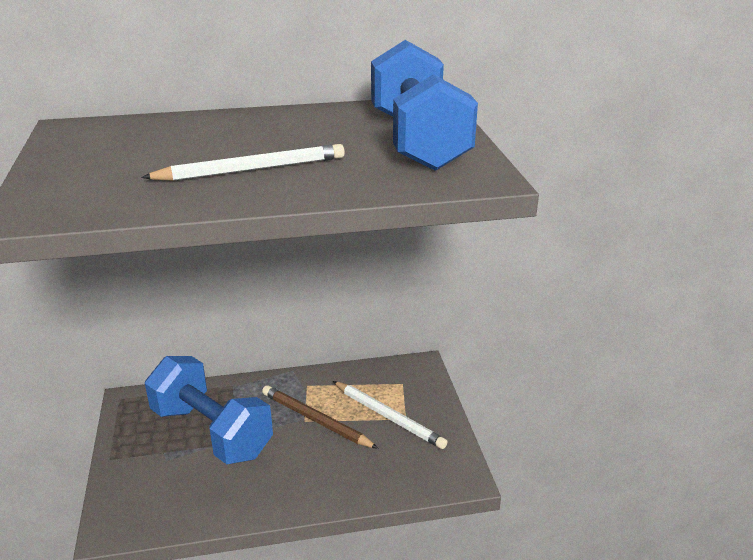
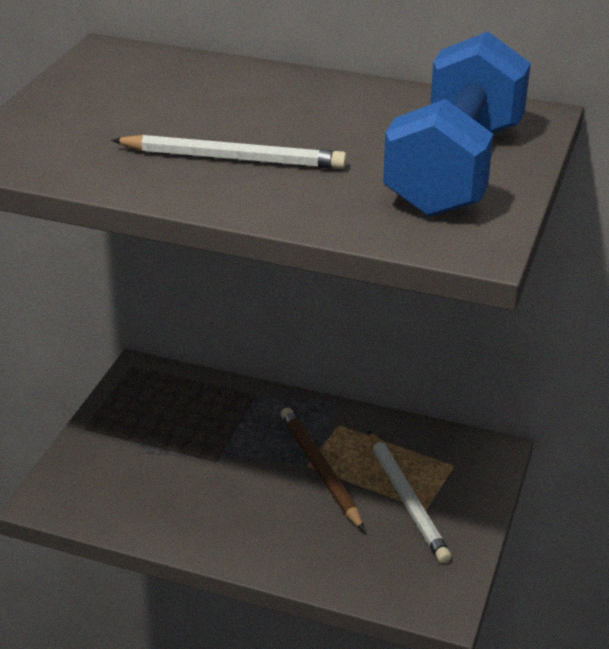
camera: 30 degrees right, 5 degrees up
blue dumbbell [145,356,273,464] -> none

